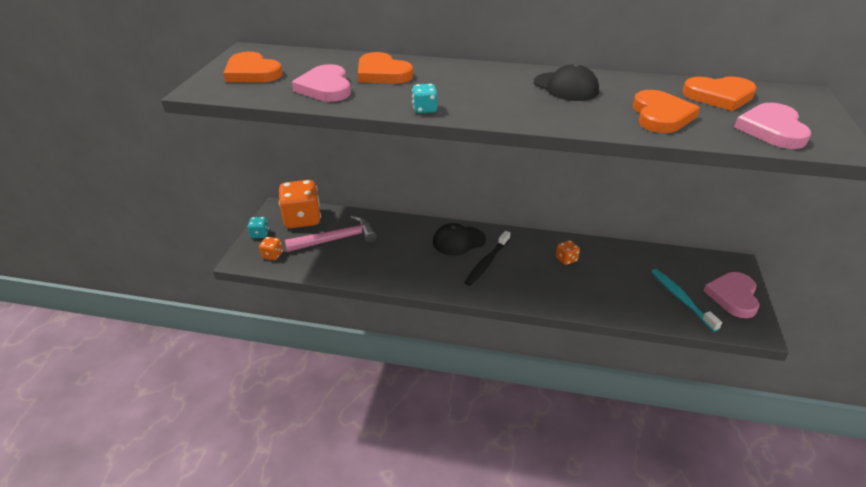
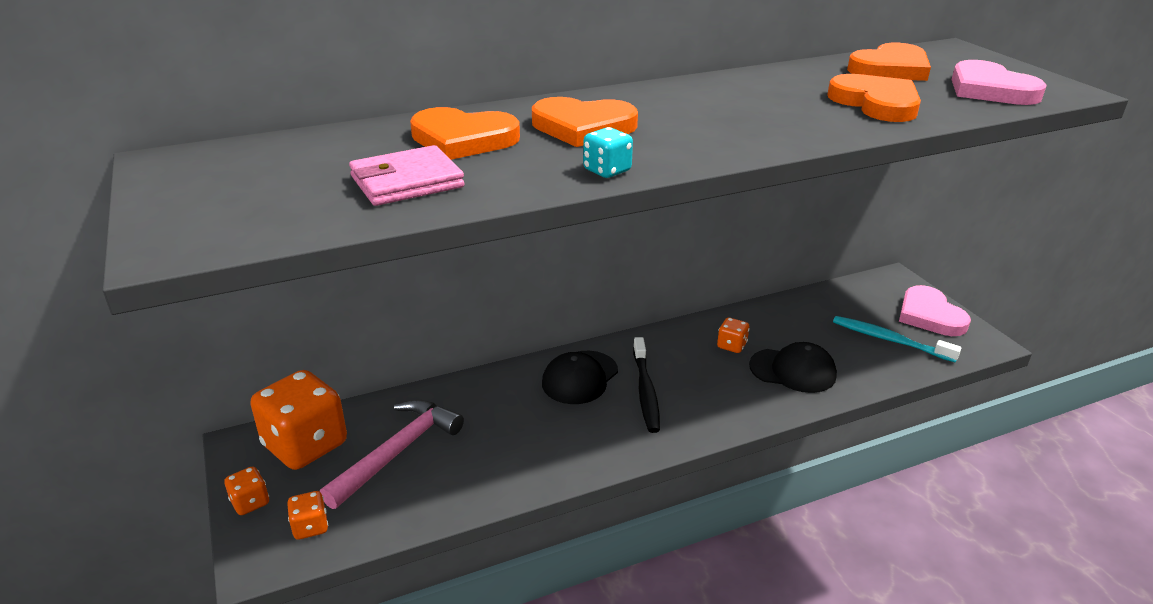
camera: 35 degrees left, 5 degrees down
orange heart [224,52,282,83] -> orange heart moved to [532,97,638,147]
turquoise dice [248,217,269,238] -> orange dice [224,466,269,515]
pink heart [292,64,351,102] -> pink wallet [349,145,465,206]
black cap [534,64,599,101] -> black cap moved to [749,342,837,393]

